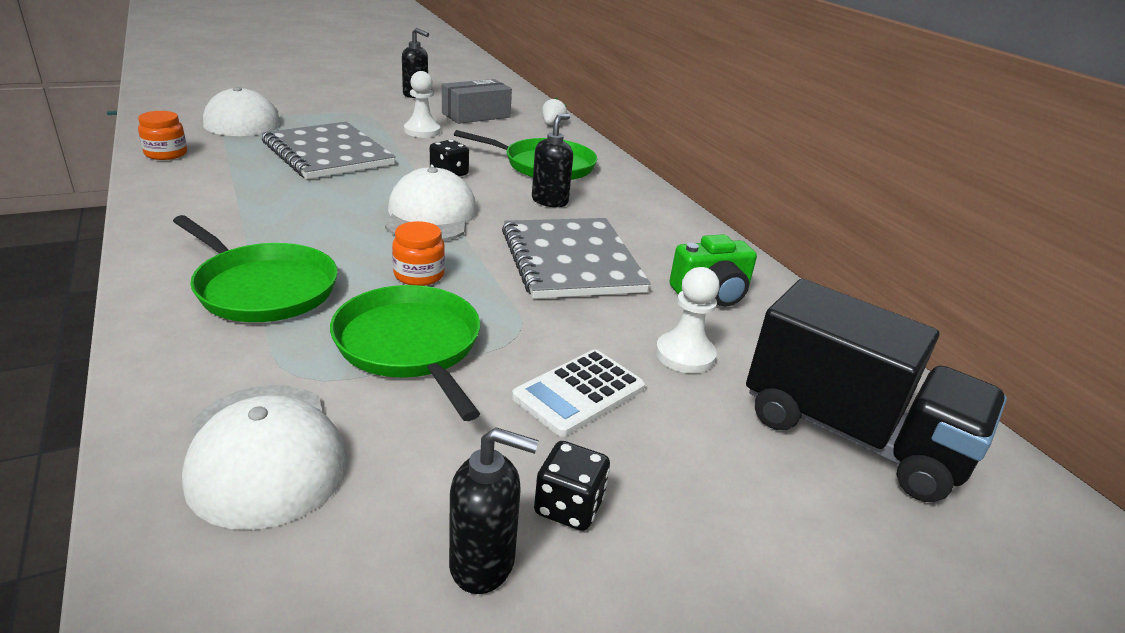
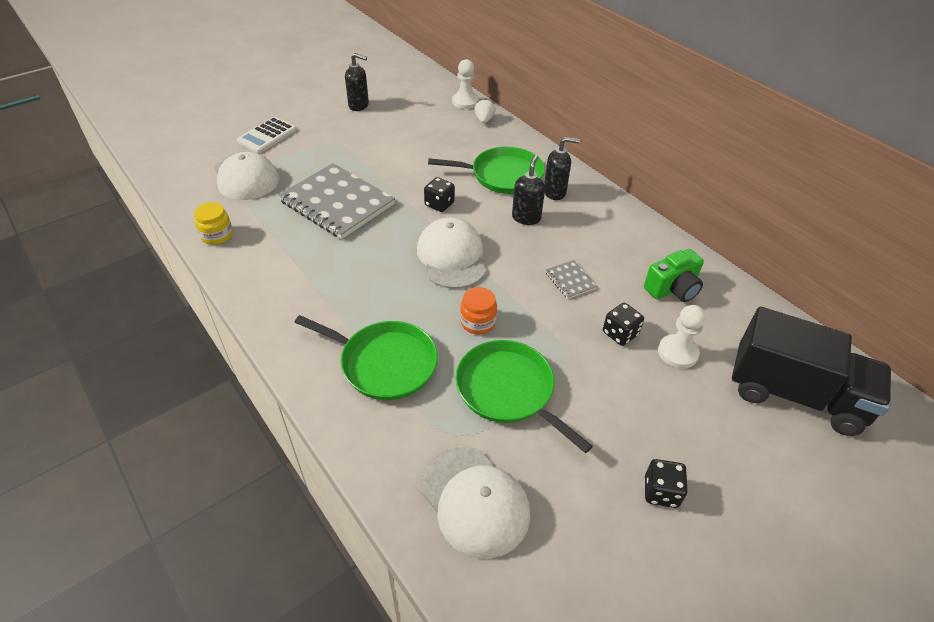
camera: 10 degrees left, 15 degrees up
orange jar [138,111,187,160] -> yellow jar [194,202,233,245]
white pawn [404,71,440,138] -> white pawn moved to [452,59,479,109]
grey box [442,79,512,124] -> none
black soap dispenser [449,427,539,594] -> black soap dispenser moved to [544,137,580,200]
grey notebook [502,218,651,299] -> grey notebook [545,260,597,299], size x0.42
white calculator [512,349,645,437] -> white calculator moved to [237,117,297,153]
none -> black dice [603,303,644,346]

